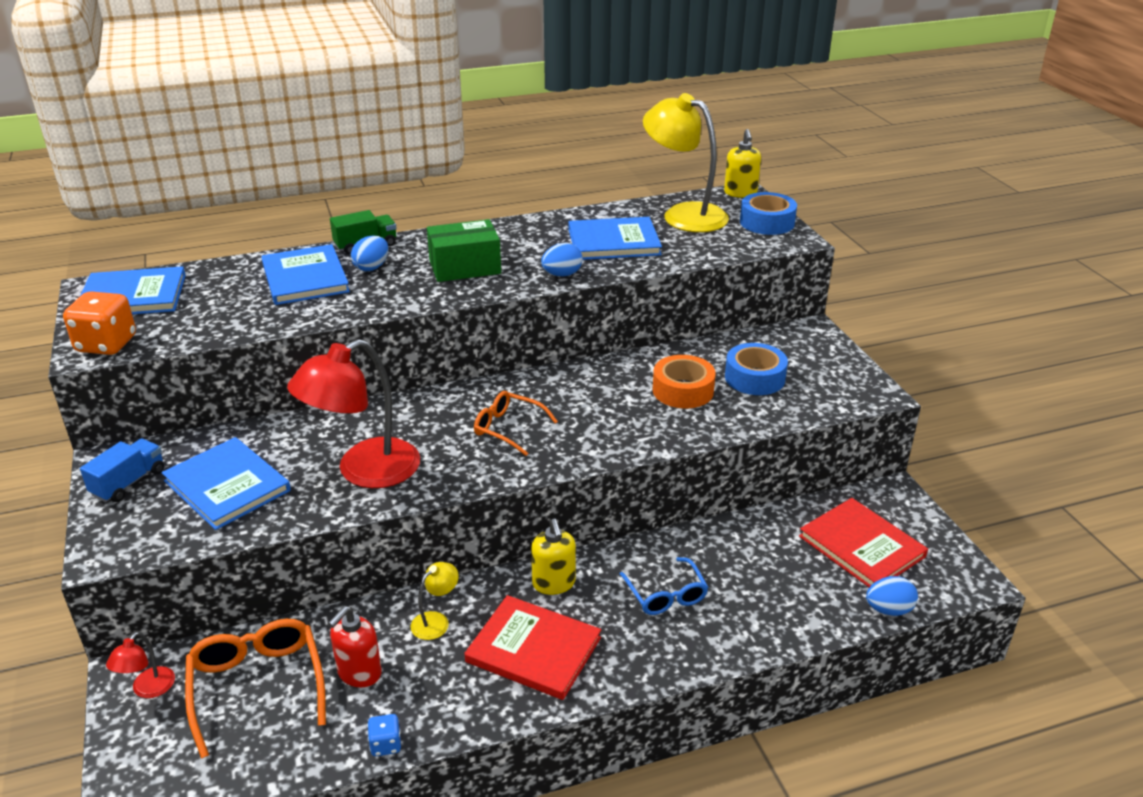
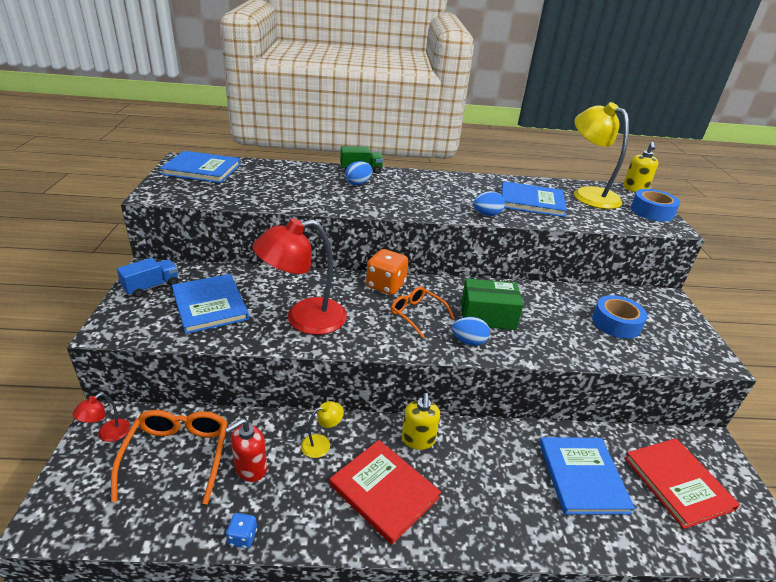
camera: 15 degrees right, 0 degrees up
orange dice [63,291,136,355] -> orange dice moved to [366,249,408,295]
blue book [261,244,350,305] -> blue book moved to [539,437,635,515]
green box [427,219,501,282] -> green box moved to [461,279,523,330]
blue glasses [620,557,708,615] -> none
orange tape [653,355,716,408] -> none
blue egg [866,576,918,616] -> blue egg moved to [452,317,490,346]

